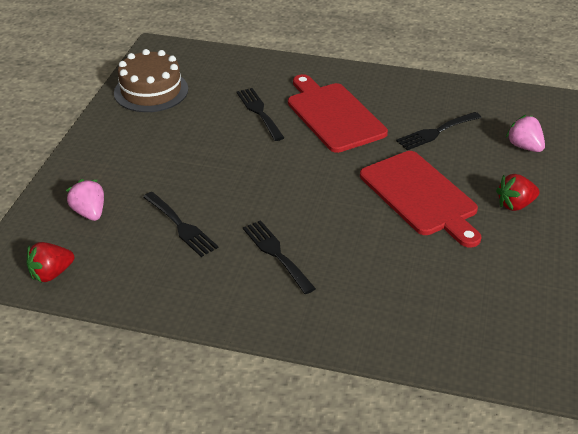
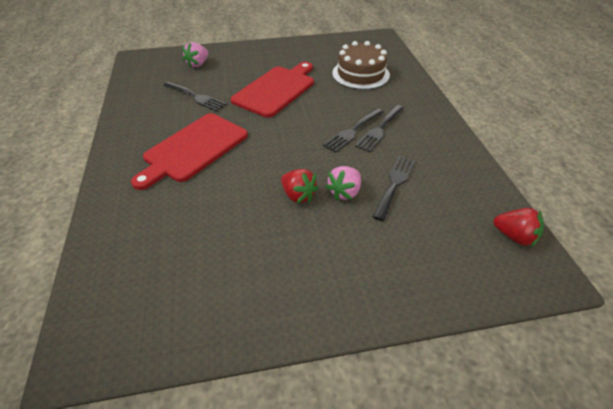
camera: 115 degrees left, 5 degrees up
pink strawberry [66,179,104,221] -> pink strawberry moved to [326,166,361,200]
brown cake [114,49,188,112] -> brown cake moved to [332,41,390,90]
black fork [237,88,284,141] -> black fork moved to [323,108,383,153]
red strawberry [496,174,540,211] -> red strawberry moved to [281,169,319,204]

